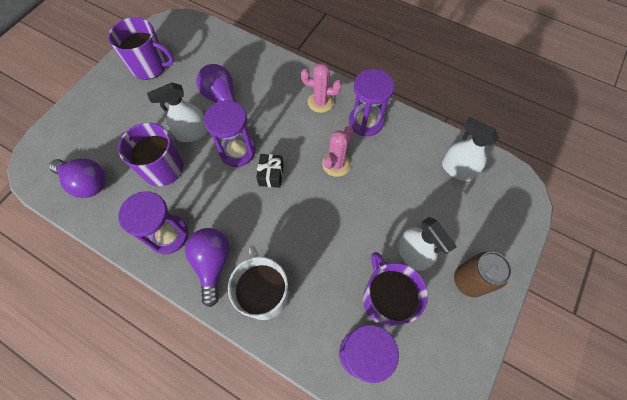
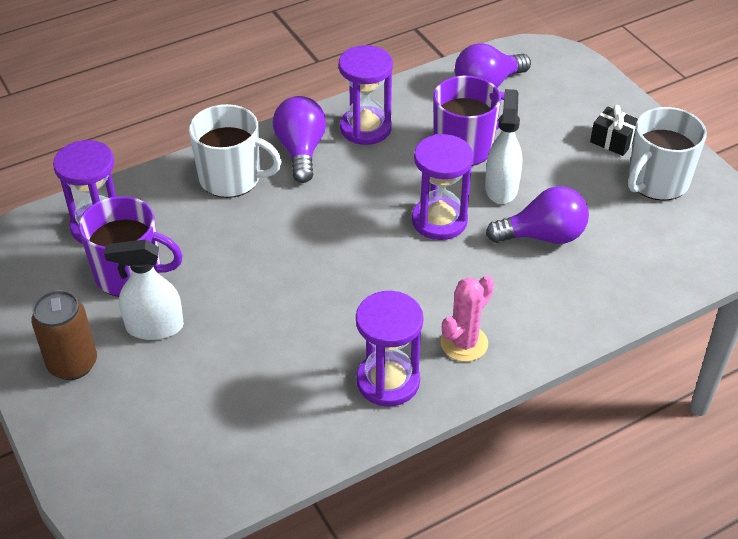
camera: 120 degrees right, 20 degrees down
purple mug [108,17,174,80] -> white mug [628,107,707,201]
purple light bulb [185,228,230,307] -> purple light bulb turned 120 degrees counterclockwise [273,96,326,183]
black gift [256,154,284,188] -> black gift moved to [590,105,638,156]
pink cactus [322,126,354,177] -> none
white spray bottle [442,117,499,181] -> none

